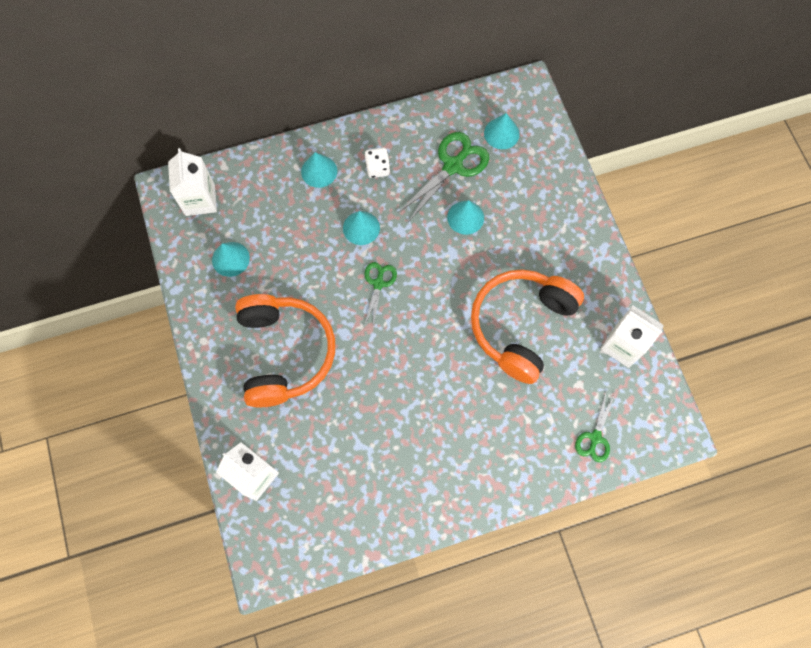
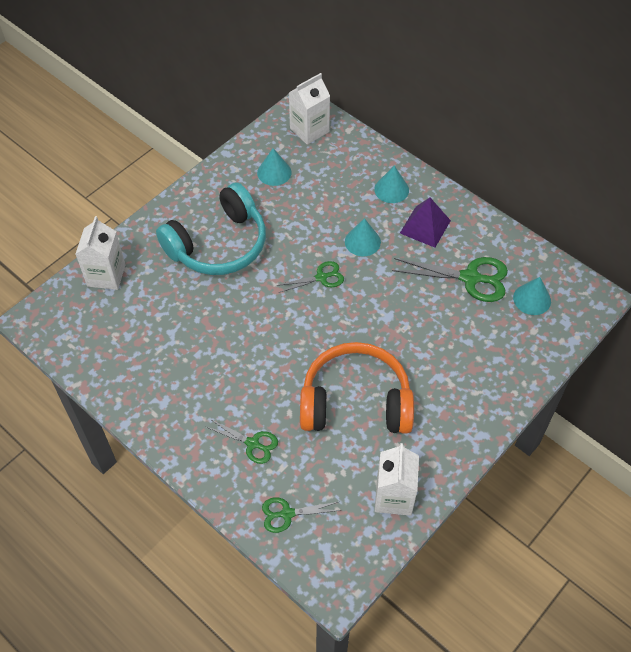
camera: 60 degrees right, 15 degrees down
orange headphones [235,294,335,407] -> turquoise headphones [156,182,266,275]
white dice [365,148,390,178] -> purple pyramid [400,197,451,248]
turquoise cone [447,200,484,235] -> none
none -> green scissors [206,419,278,464]

